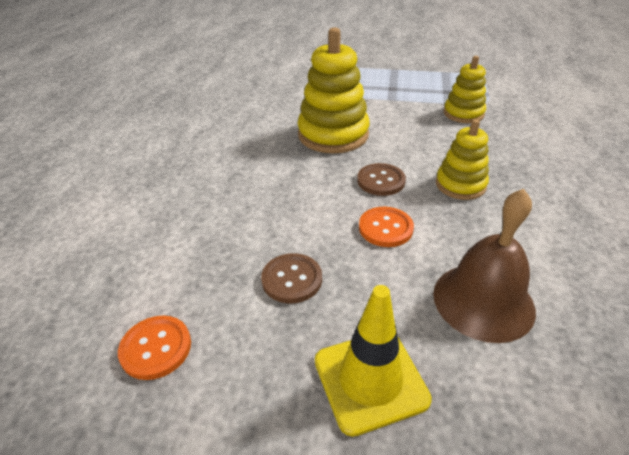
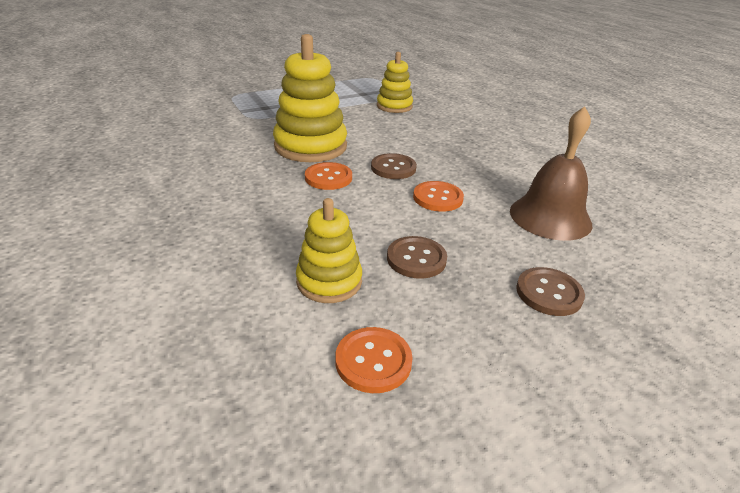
camera: 40 degrees left, 5 degrees down
yellow traffic cone [315,285,432,437] -> brown button [516,267,585,316]
yellow stacking toy [436,119,489,200] -> yellow stacking toy moved to [296,198,362,303]
none -> orange button [305,162,352,190]

